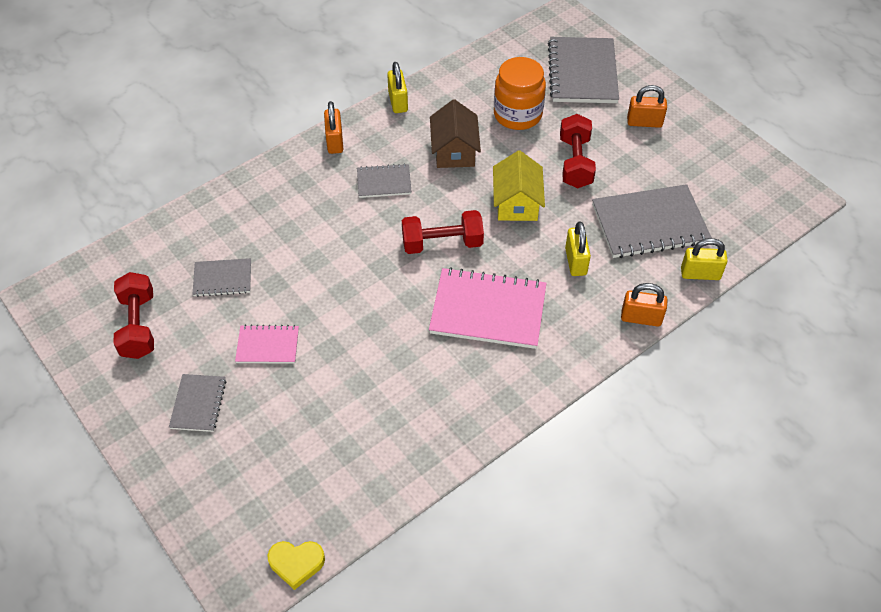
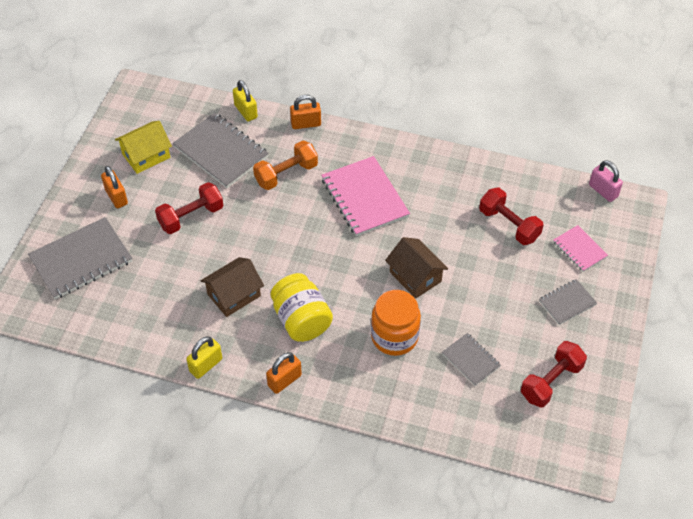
camera: 125 degrees left, 0 degrees up
pink notebook [235,325,299,364] -> pink notebook moved to [553,225,608,272]
yellow heart [267,541,325,590] -> pink padlock [589,160,623,202]
grey notebook [357,163,412,198] -> yellow jar [271,273,333,342]
red dumbbell [402,210,484,254] -> red dumbbell moved to [479,188,543,245]
yellow house [493,150,545,221] -> yellow house moved to [115,121,172,174]
orange jar [494,57,546,130] -> orange jar moved to [371,290,421,356]
yellow padlock [565,221,591,276] -> orange dumbbell [253,141,318,190]
orange padlock [621,283,668,327] -> orange padlock turned 75 degrees counterclockwise [290,95,321,129]
none -> brown house [385,237,448,299]

